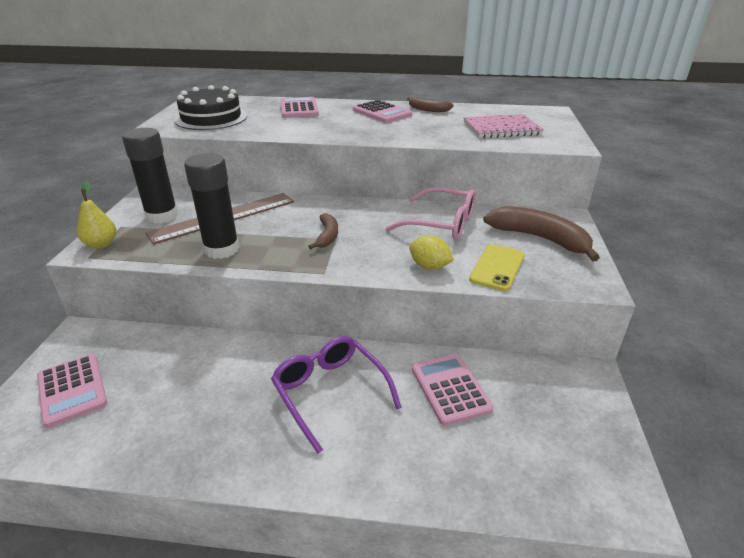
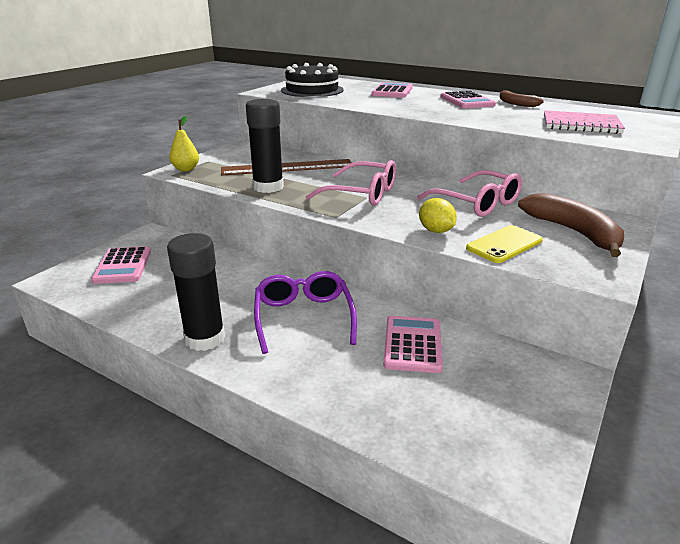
camera: 25 degrees right, 5 degrees down
black glue stick [122,128,178,224] -> black glue stick moved to [167,233,225,351]
brown banana [308,213,338,250] -> pink glasses [306,160,396,206]

